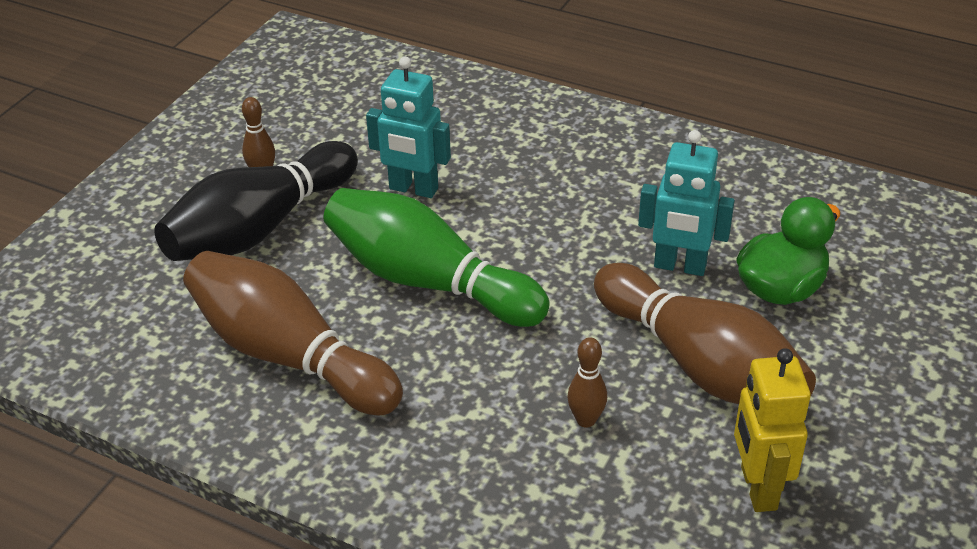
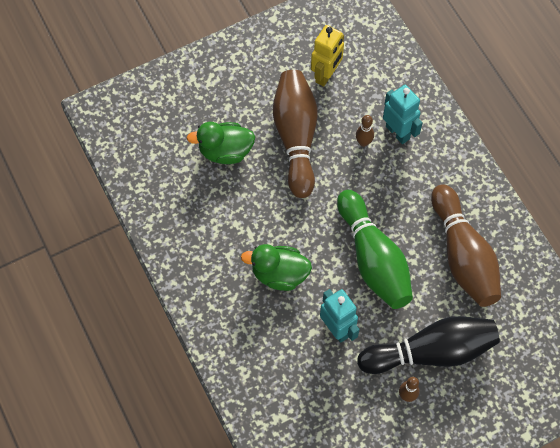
camera: 145 degrees left, 25 degrees up
turquoise robot [638,130,735,276] -> turquoise robot moved to [383,85,423,144]
none -> green duck [241,244,312,291]

